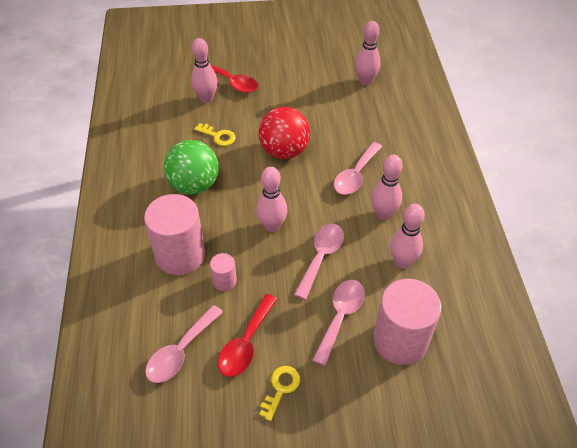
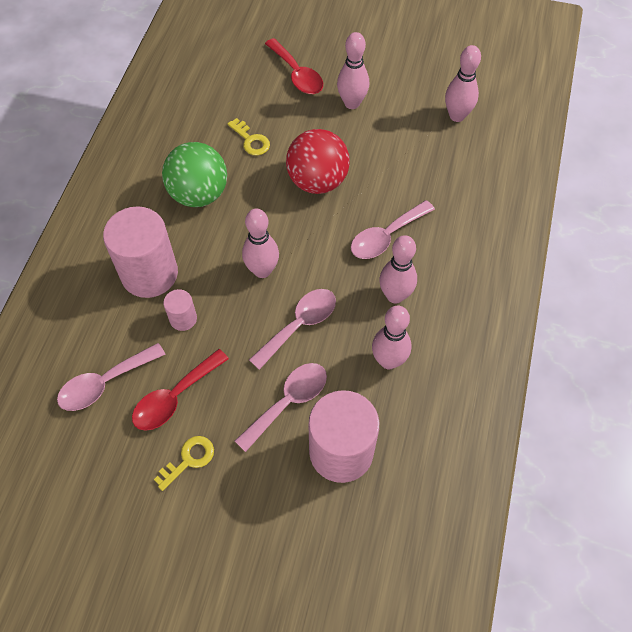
camera: 20 degrees right, 10 degrees up
pink bowling pin [191,38,217,103] -> pink bowling pin moved to [337,32,369,109]

